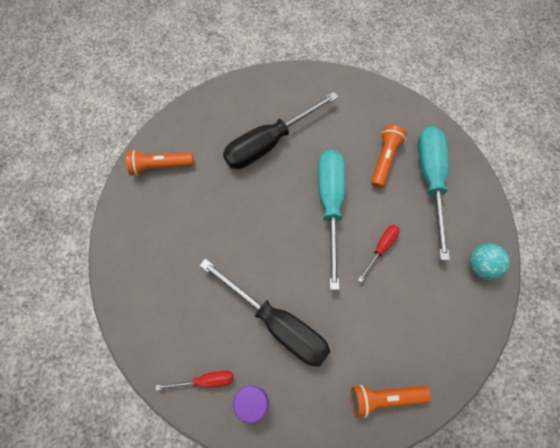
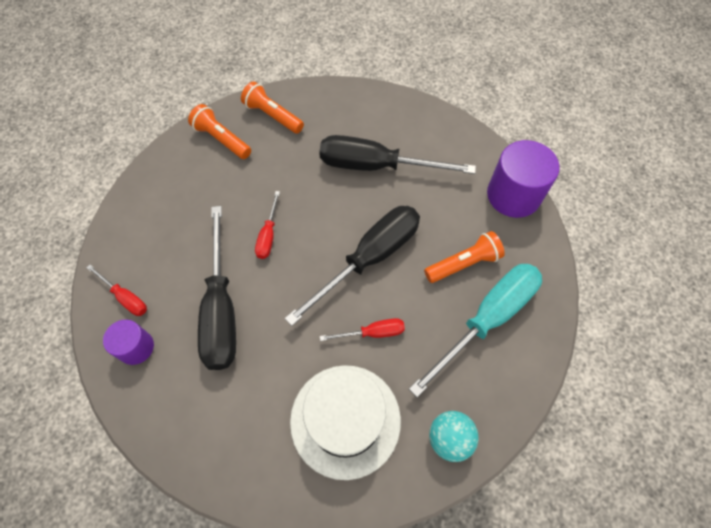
camera: 45 degrees right, 5 degrees down
turquoise screwdriver [318,150,345,290] -> black screwdriver [285,206,420,326]
orange flashlight [351,385,431,418] -> orange flashlight moved to [188,104,251,159]
none -> red screwdriver [255,191,280,259]
none -> white hat [290,365,401,480]
none -> purple cylinder [487,140,559,218]

